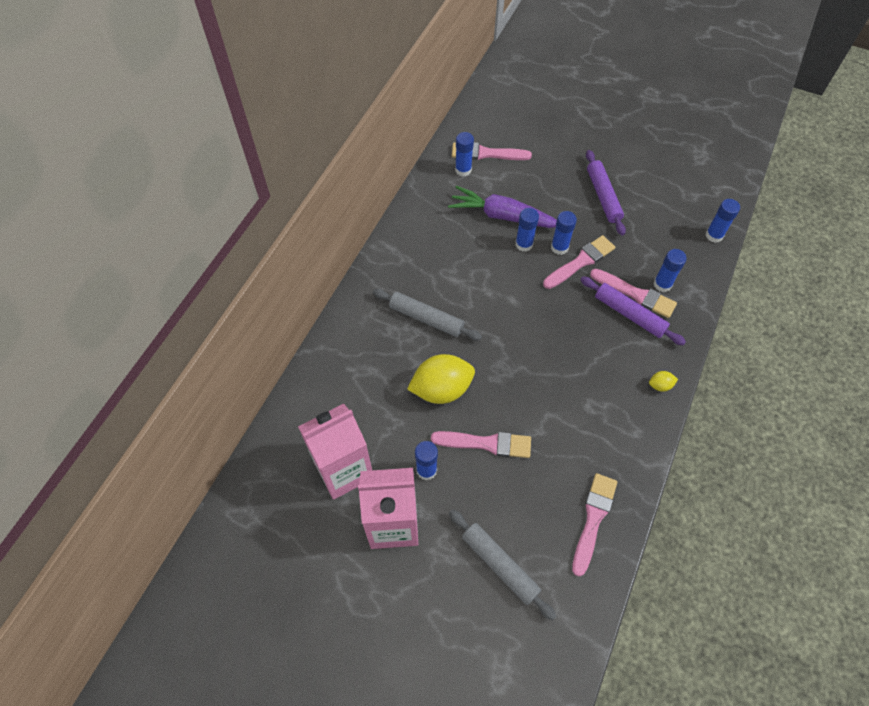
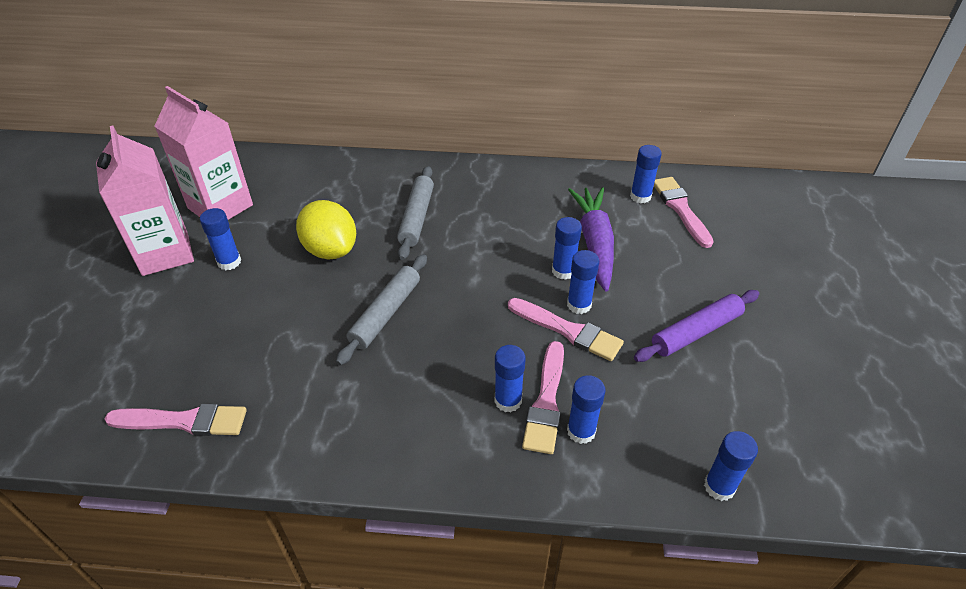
camera: 70 degrees right, 15 degrees down
pink brush [431,431,531,458] -> none
grey rolling pin [449,509,557,620] -> grey rolling pin moved to [336,254,427,365]
purple rolling pin [580,276,686,346] -> blue glue stick [494,345,526,413]
yellow lemon [649,371,678,392] -> none

